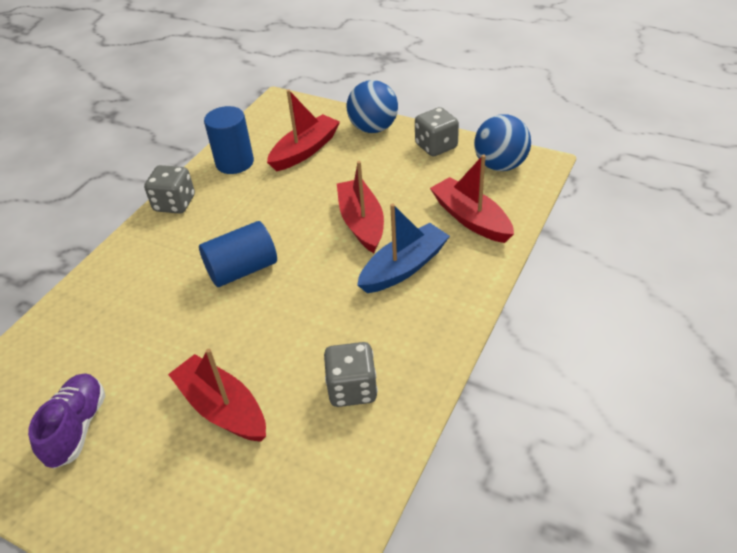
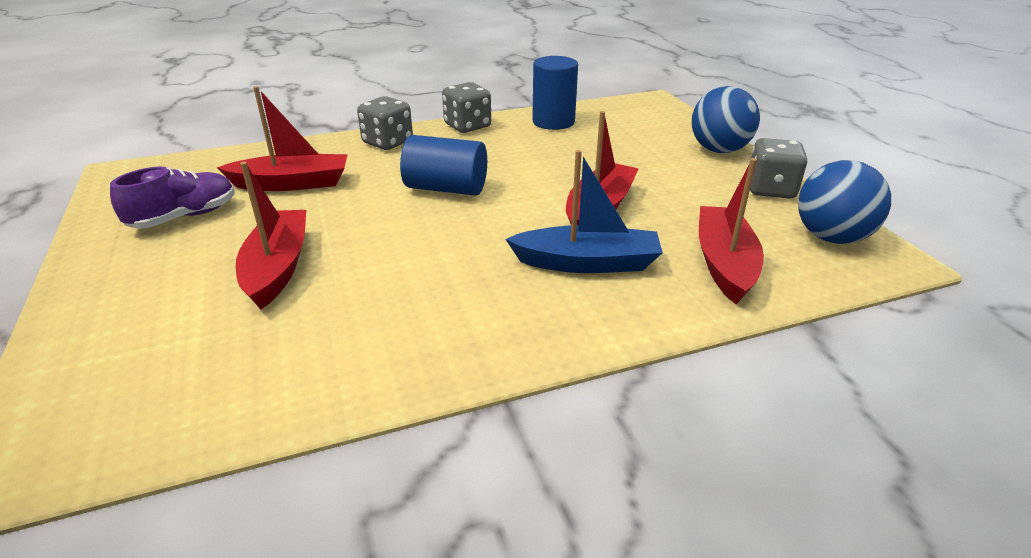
camera: 40 degrees right, 10 degrees down
red boat [267,90,340,171] -> red boat moved to [217,86,348,191]
grey dice [324,342,378,407] -> grey dice moved to [357,96,413,150]

